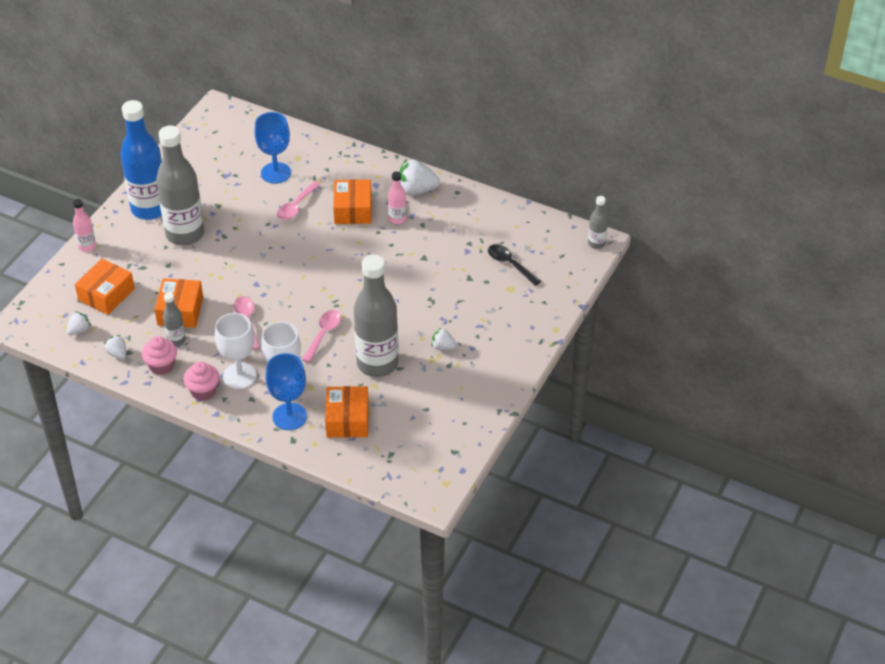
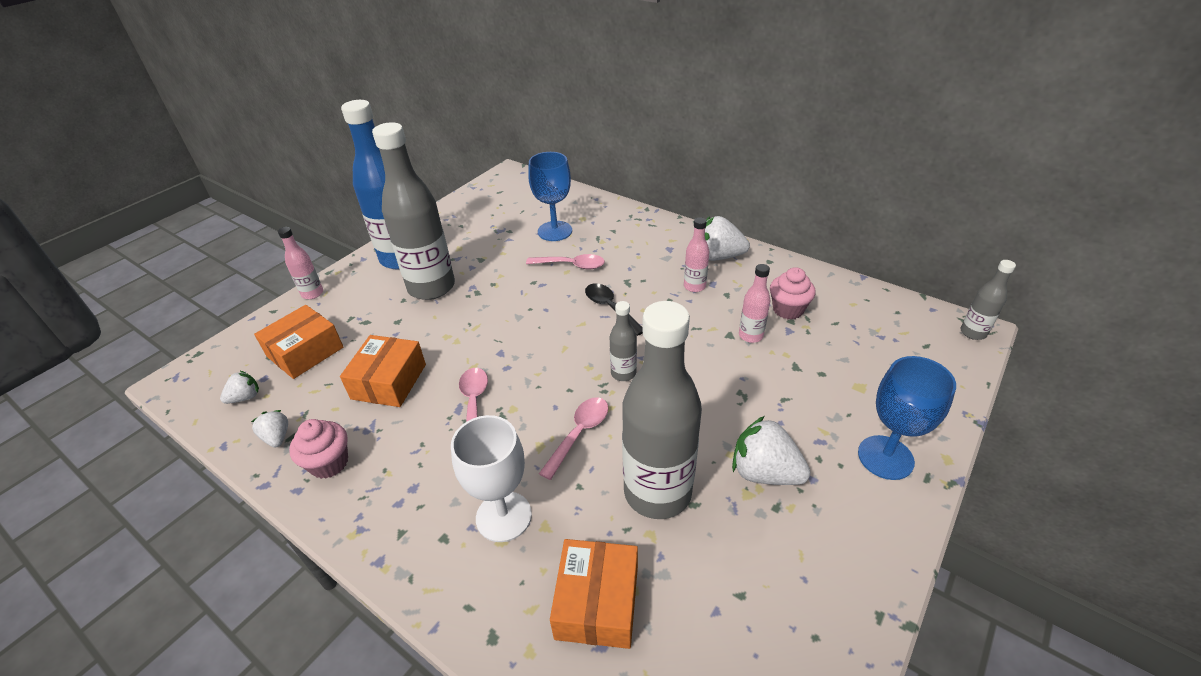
camera: 10 degrees right, 5 degrees down
grey bottle [163,292,186,346] -> grey bottle moved to [610,301,637,381]
pink cupcake [183,361,219,401] -> pink cupcake moved to [770,267,816,320]
white goblet [215,313,257,389] -> none
blue goblet [265,353,307,430] -> blue goblet moved to [858,356,956,480]
pink spoon [277,181,321,220] -> pink spoon turned 120 degrees counterclockwise [526,254,605,269]
orange box [333,179,372,224] -> none
white strawberry [431,328,457,350] -> white strawberry [732,416,810,485], size x1.82
black spoon [488,244,541,286] -> black spoon moved to [585,283,643,336]
none -> pink bottle [739,264,770,343]

